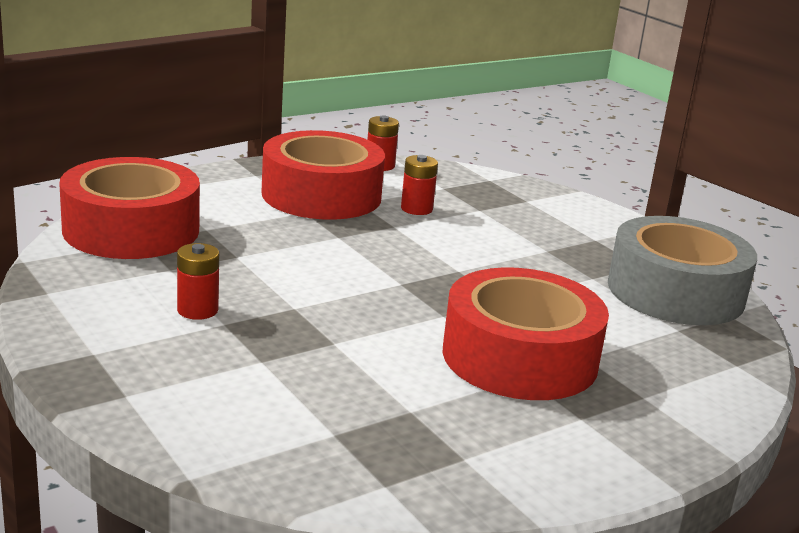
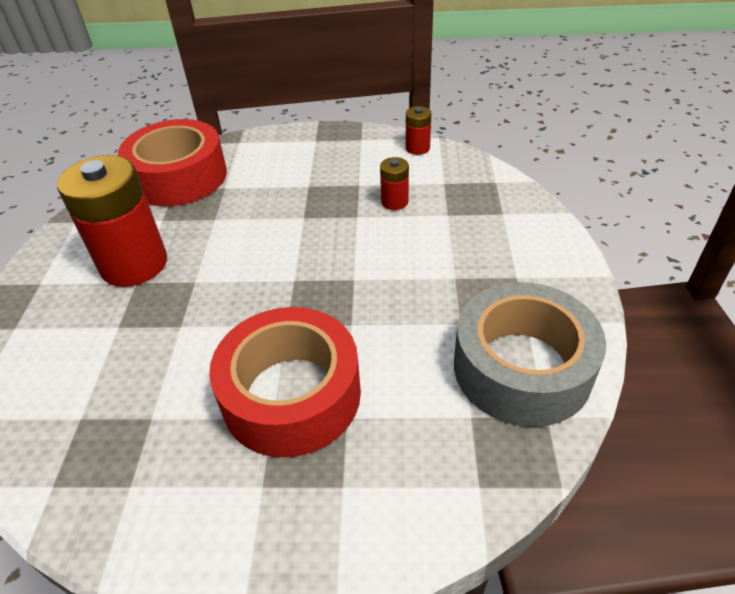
camera: 40 degrees right, 20 degrees up
red battery [177,243,219,320] -> red battery [57,155,167,287], size x2.23
red tape [261,130,385,220] -> none

